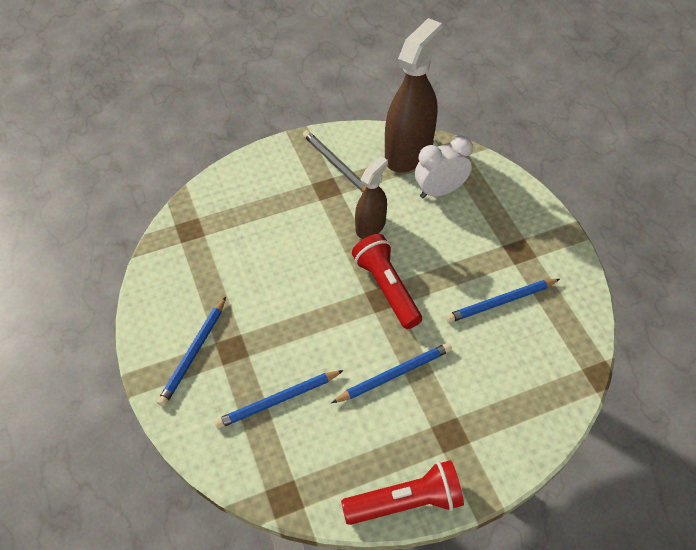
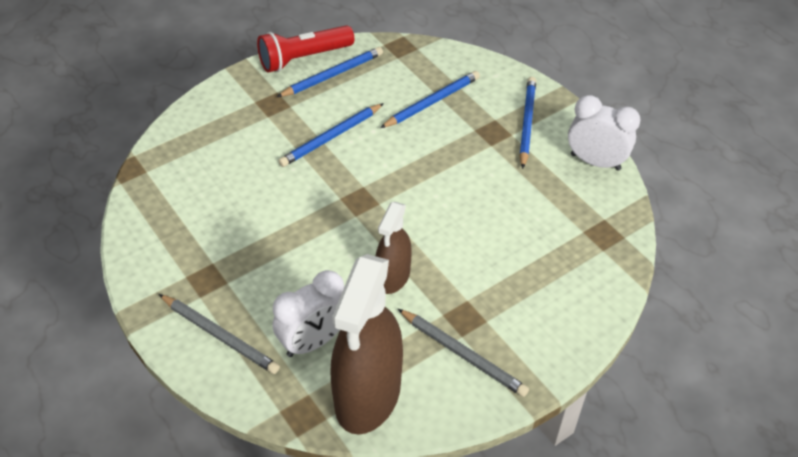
camera: 165 degrees right, 5 degrees down
red flashlight [352,234,422,329] -> none
blue pencil [446,279,560,323] -> blue pencil moved to [277,47,383,97]
none -> grey pencil [159,294,280,374]
none -> white clock [568,95,641,171]

